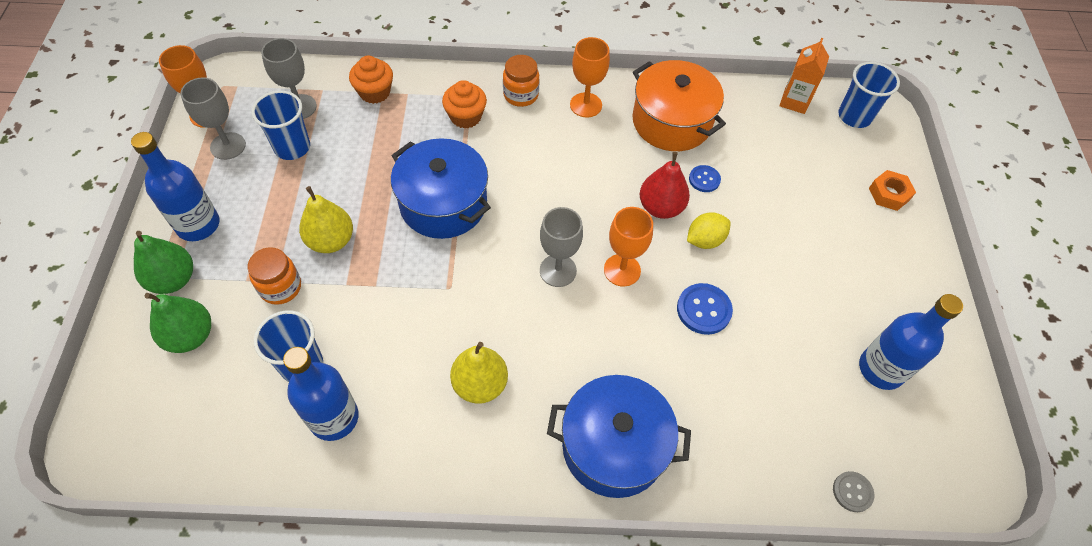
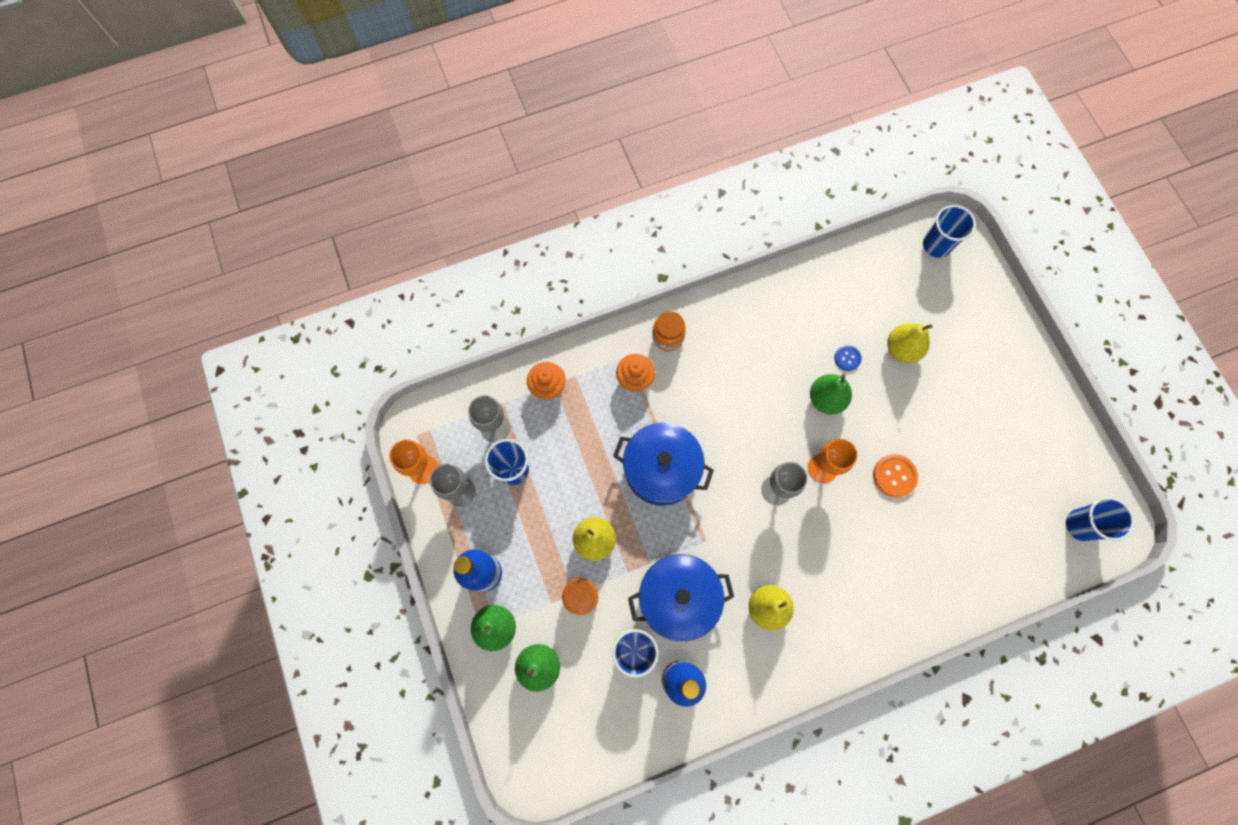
camera: 20 degrees left, 15 degrees up
blue pot [547,375,691,498] -> blue pot moved to [628,554,734,642]
orange goblet [570,37,610,117] -> none
orange pot [632,60,726,151] -> none
red pear [640,152,690,219] -> green pear [810,374,852,415]
blue button [677,283,733,335] -> orange button [873,454,918,497]
yellow lemon [687,212,731,249] -> none
orange carton [779,38,829,114] -> none
grey button [833,471,874,512] -> none
blue bottle [859,294,963,390] -> none
orange nut [869,170,916,211] -> none
none -> yellow pear [887,323,932,363]
none -> blue cup [1066,497,1134,541]

